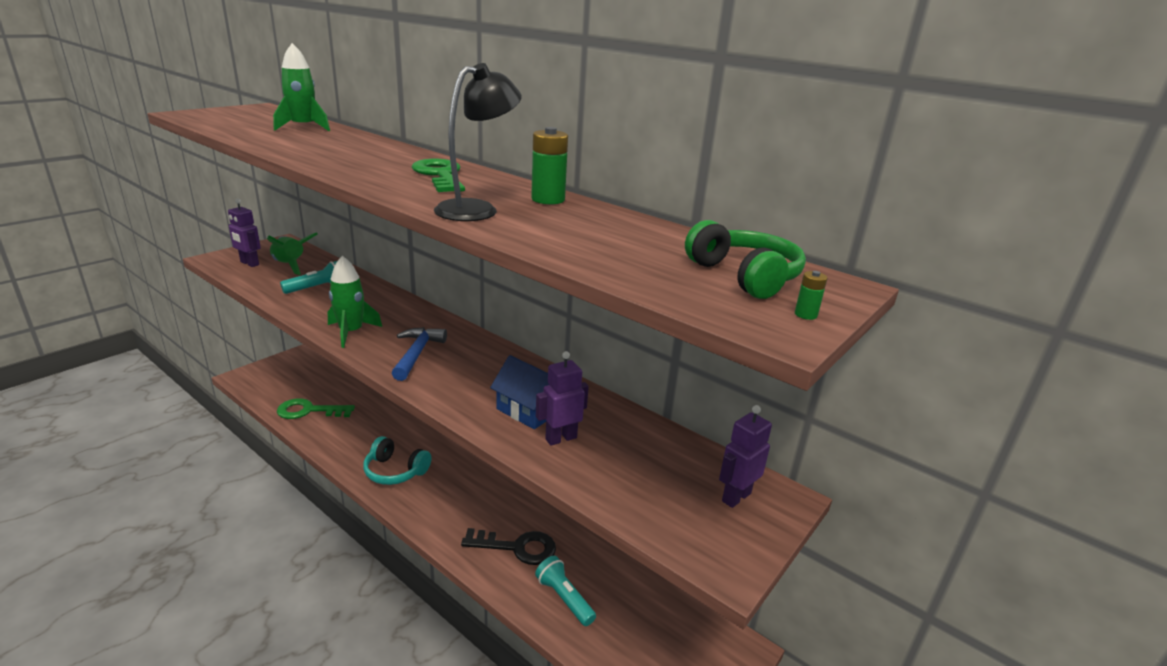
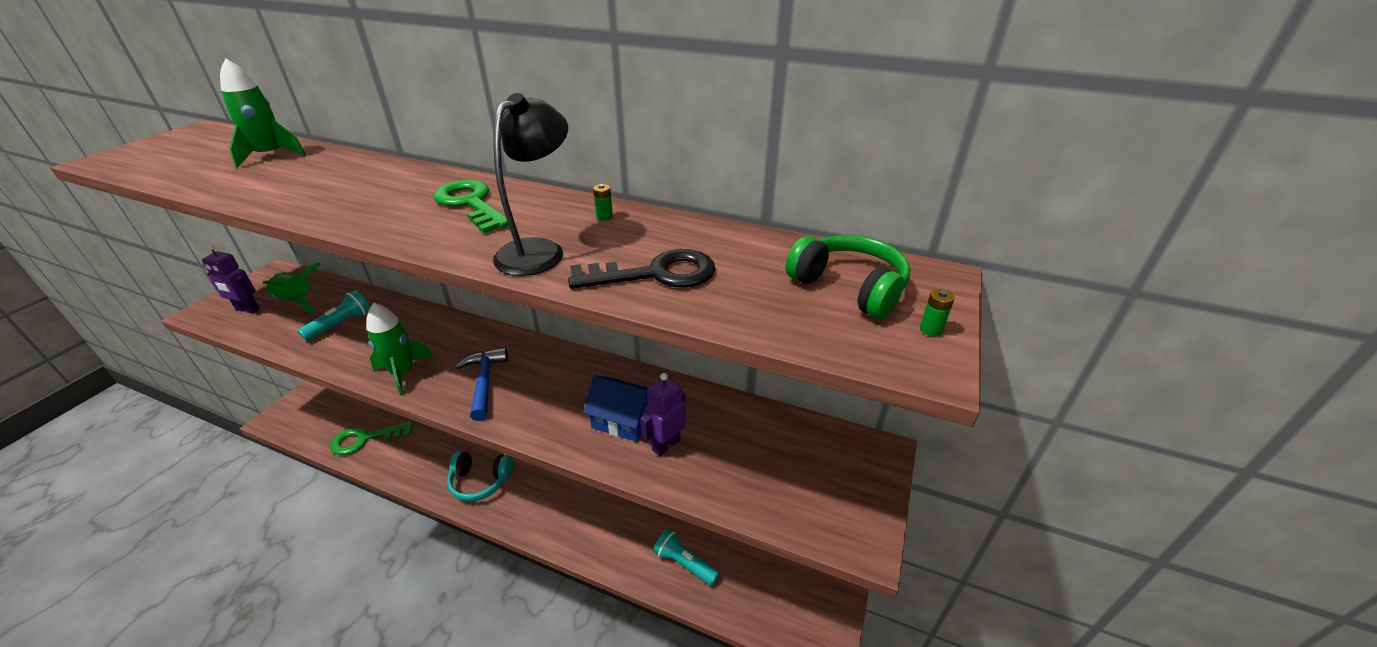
camera: 15 degrees left, 10 degrees up
black key [461,528,556,565] -> black key moved to [568,249,715,289]
green battery [531,127,568,204] -> green battery [593,184,613,221], size x0.46
purple robot [719,405,772,508] -> none

